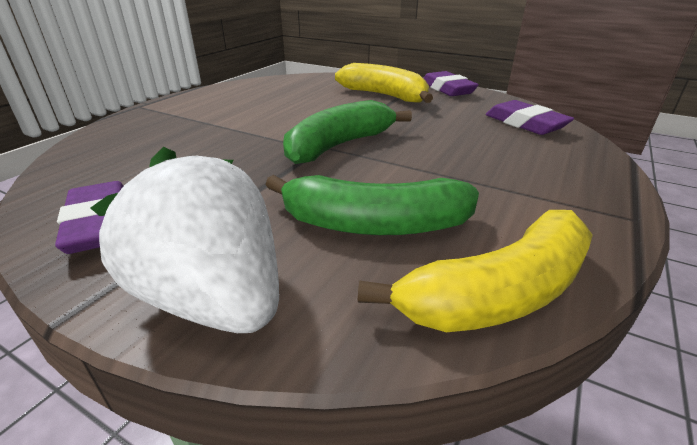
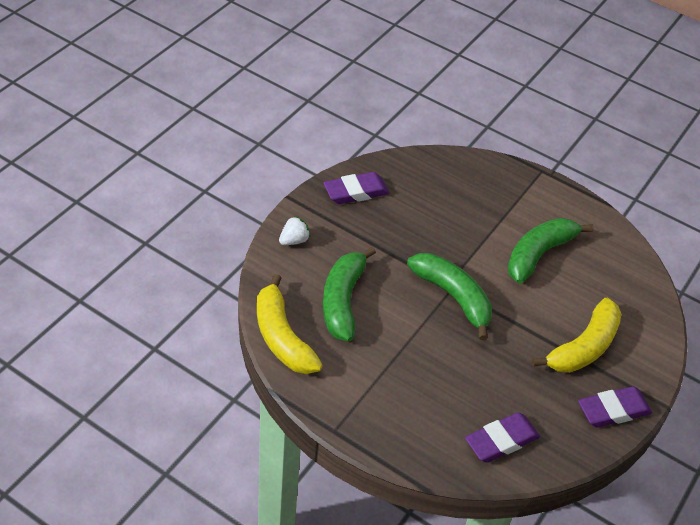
camera: 90 degrees right, 15 degrees up
white strawberry [91,147,279,333] -> white strawberry [279,216,310,245], size x0.44
none -> green banana [508,218,594,283]

